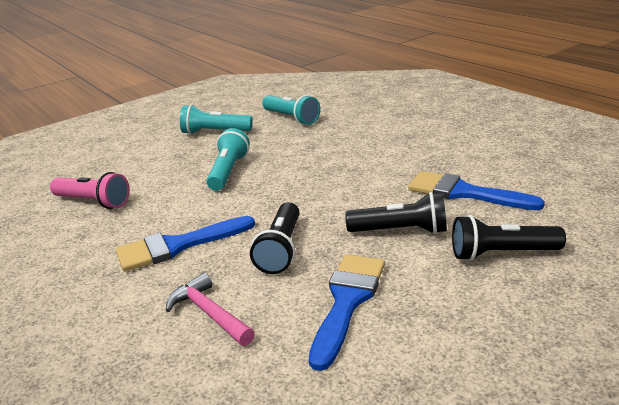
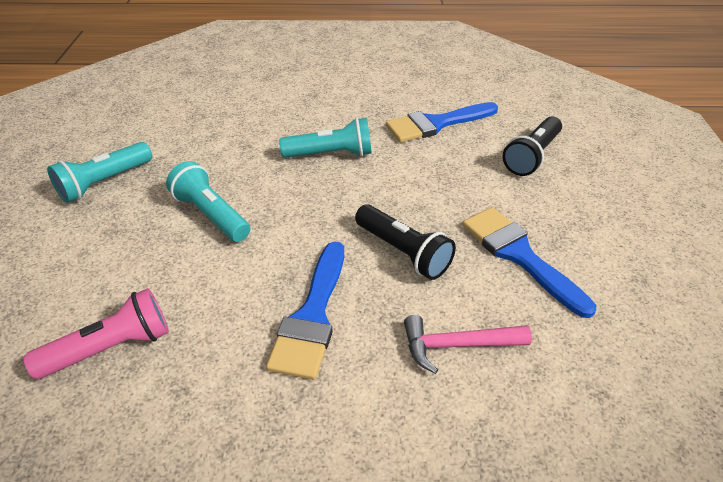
camera: 55 degrees left, 15 degrees up
turquoise flashlight [262,95,321,125] -> turquoise flashlight moved to [279,118,371,158]
black flashlight [345,192,447,234] -> none

